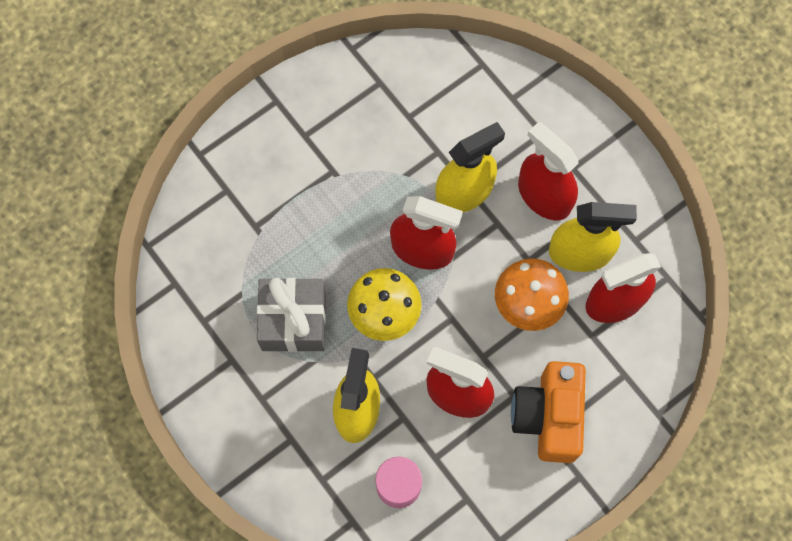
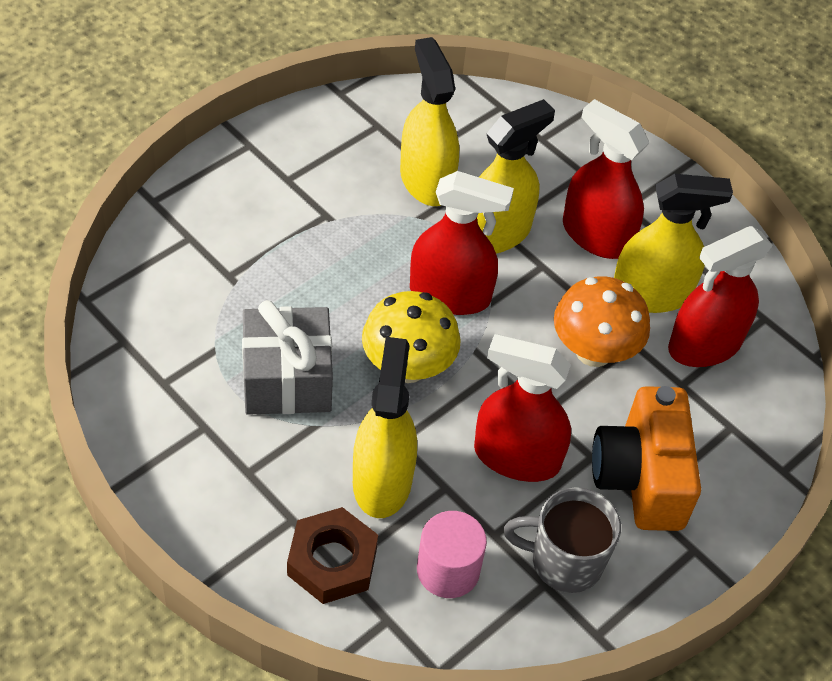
camera: 10 degrees left, 20 degrees down
none -> brown nut [287,507,378,604]
none -> yellow spray bottle [400,37,459,206]
none -> grey mug [503,487,621,593]

